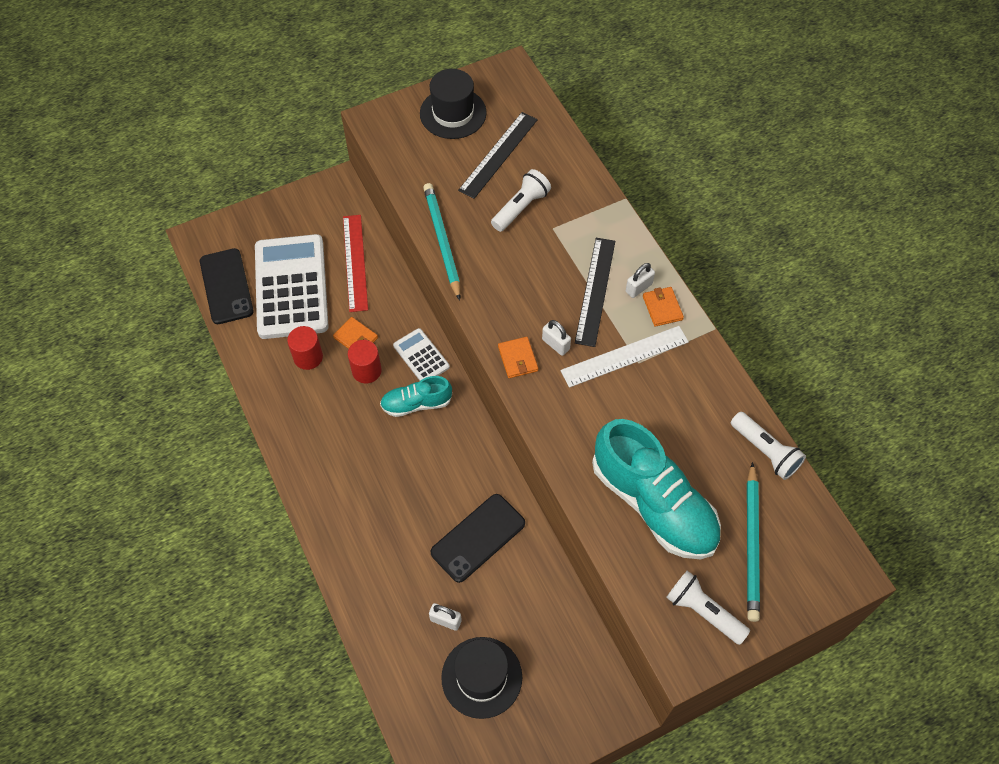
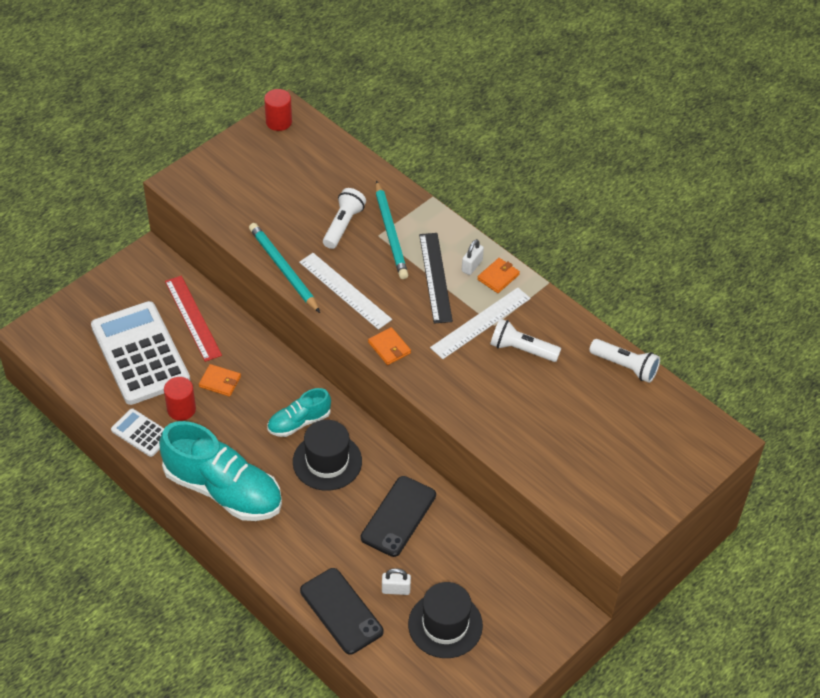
camera: 20 degrees left, 10 degrees down
black phone [200,248,254,324] -> black phone moved to [300,568,383,655]
red cylinder [348,340,382,383] -> red cylinder moved to [264,89,292,131]
white calculator [393,328,450,381] -> white calculator moved to [111,409,164,457]
black hat [420,69,487,139] -> black hat moved to [293,420,362,491]
black ruler [458,112,538,199] -> none
white padlock [542,320,571,356] -> none
turquoise shoe [592,419,721,559] -> turquoise shoe moved to [159,421,282,521]
orange wallet [643,287,684,327] -> orange wallet turned 75 degrees clockwise [477,258,520,293]
white flashlight [666,571,750,645] -> white flashlight moved to [490,318,561,362]
turquoise pencil [747,462,760,622] -> turquoise pencil moved to [376,180,408,279]
none -> white ruler [299,253,392,330]

